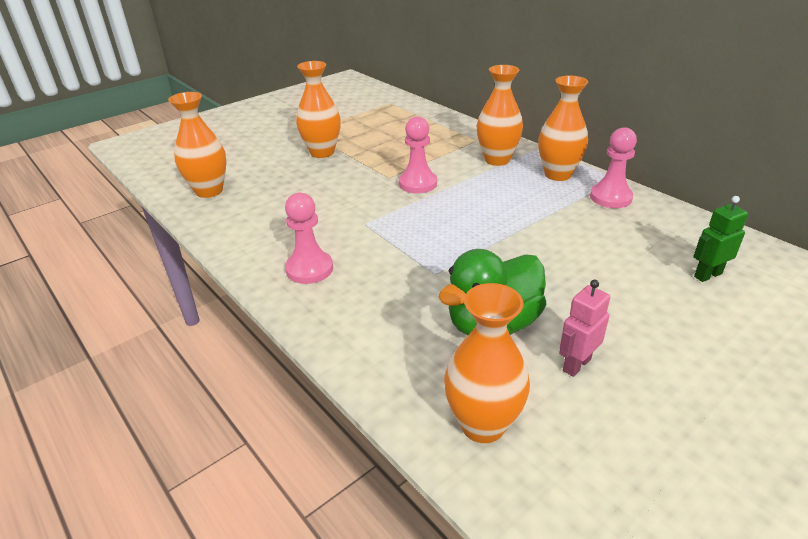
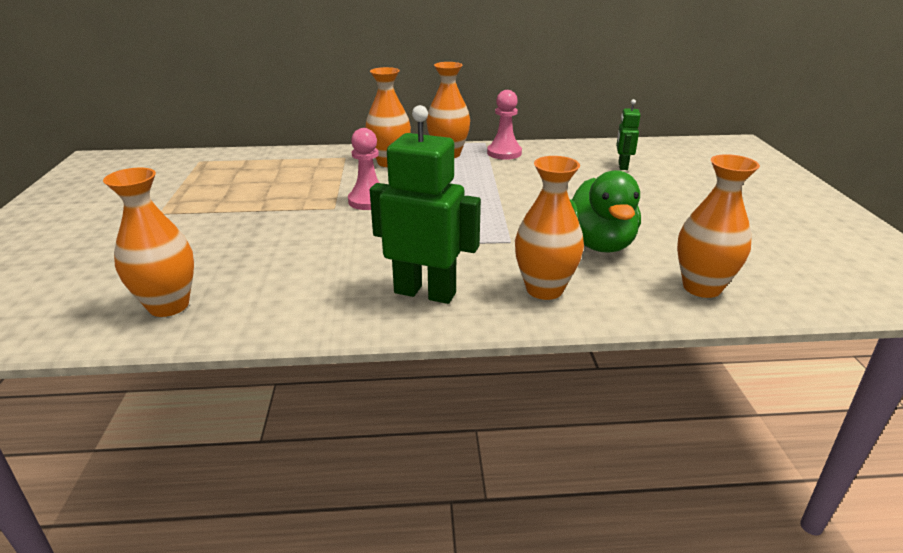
camera: 55 degrees left, 5 degrees down
pink pawn [285,193,333,284] -> green robot [370,105,481,304]
orange vase [296,61,341,158] -> orange vase moved to [515,156,584,300]
pink robot [559,280,610,377] -> none

